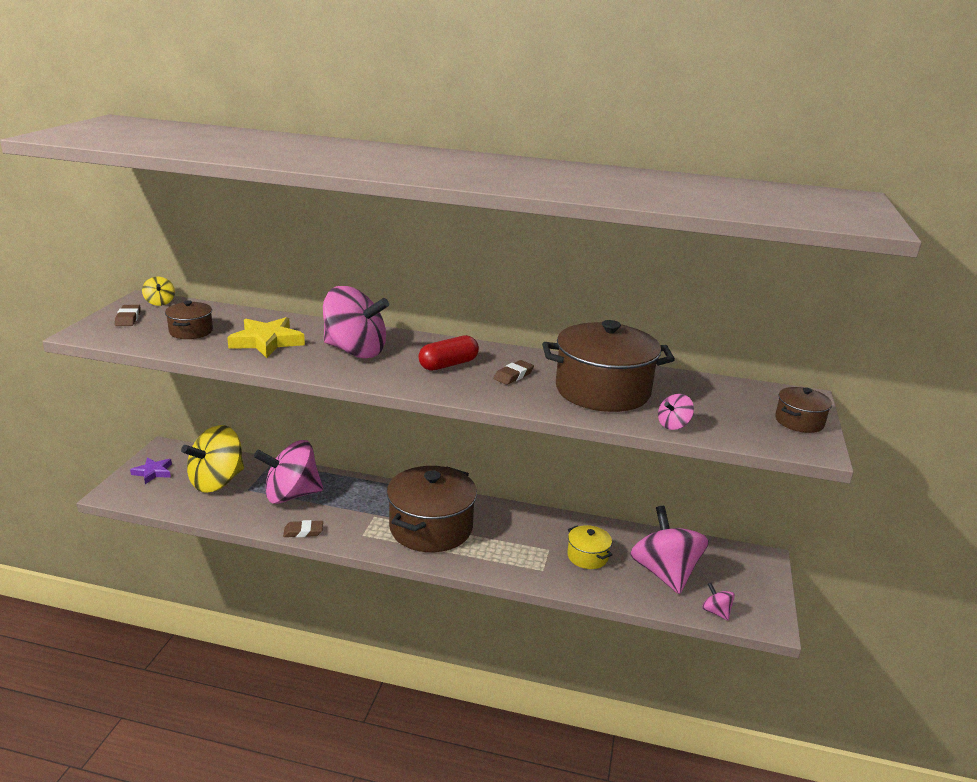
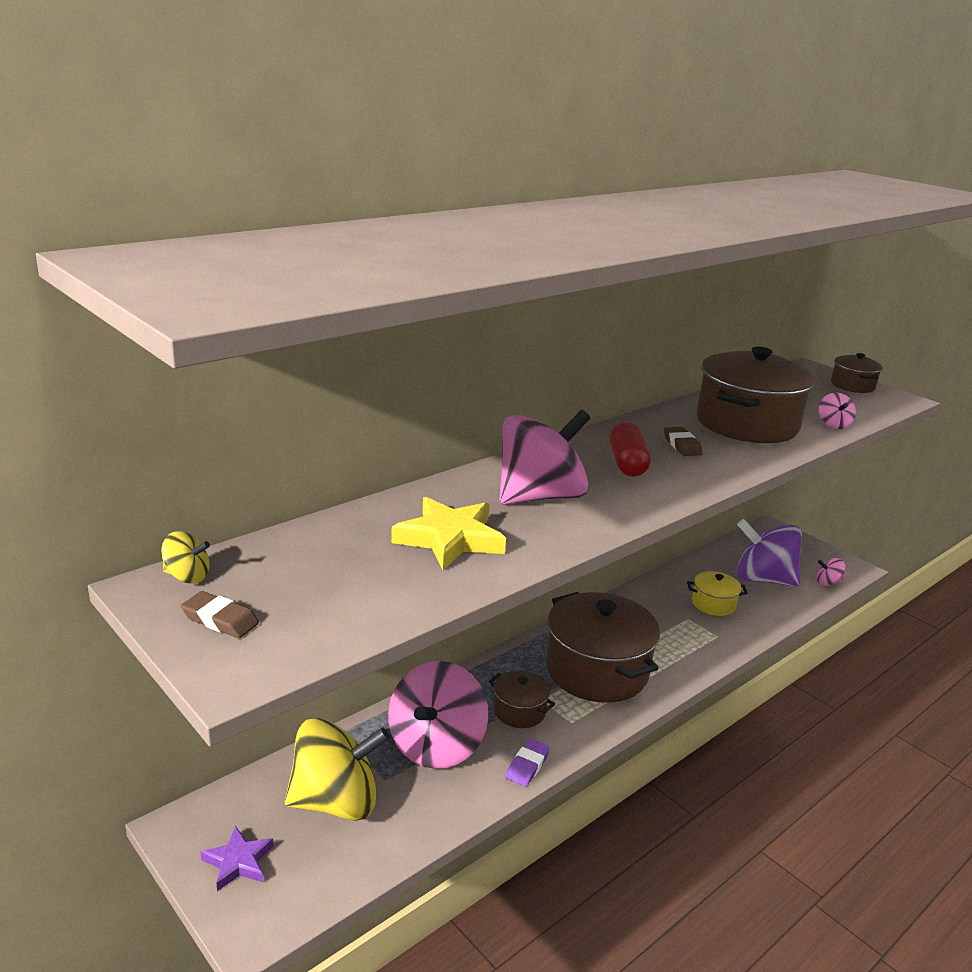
camera: 55 degrees left, 0 degrees up
brown pot [165,300,213,339] -> brown pot moved to [489,670,555,728]
yellow spinning top [181,425,244,493] -> yellow spinning top turned 90 degrees counterclockwise [285,718,390,820]
brown eraser [283,520,323,537] -> purple eraser [506,738,550,787]
pink spinning top [631,506,709,594] -> purple spinning top [737,519,802,587]

